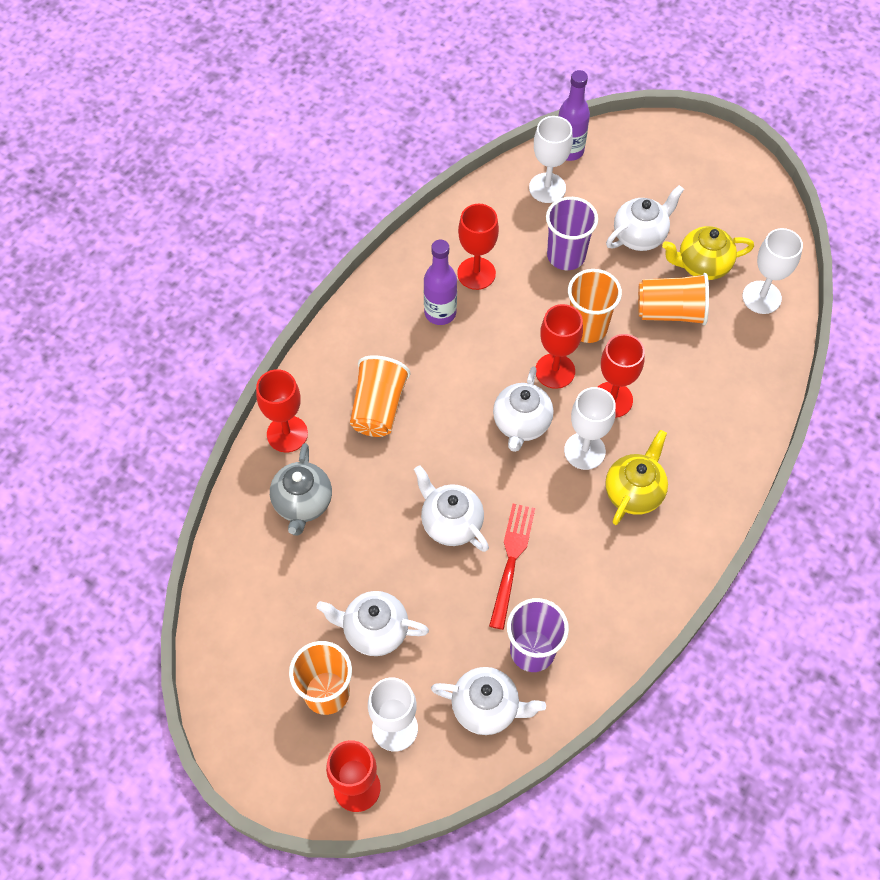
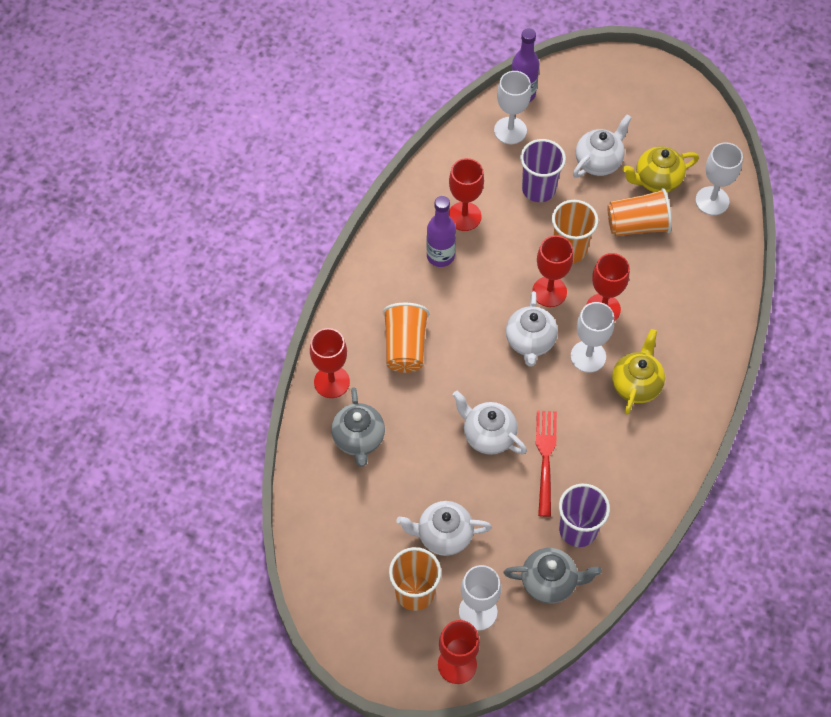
camera: 10 degrees left, 0 degrees up
white teapot [431,667,546,735] -> grey teapot [503,548,602,604]

